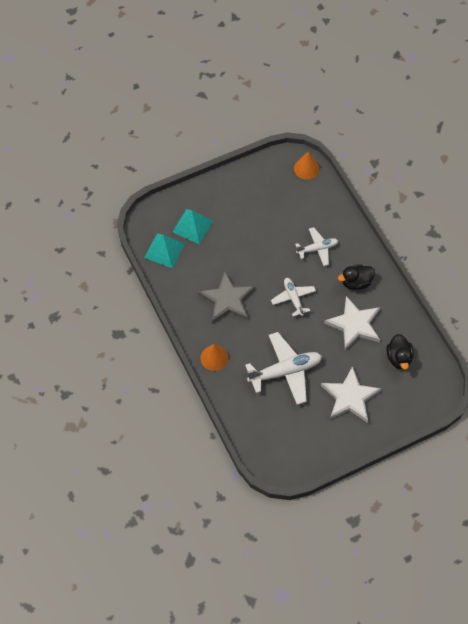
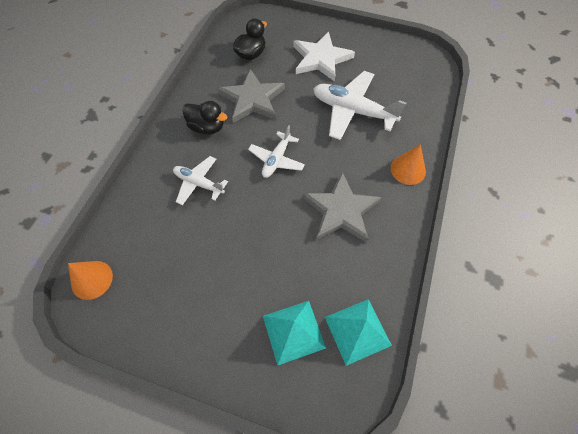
camera: 135 degrees left, 0 degrees up
white star [324,296,380,350] -> grey star [218,69,285,123]

